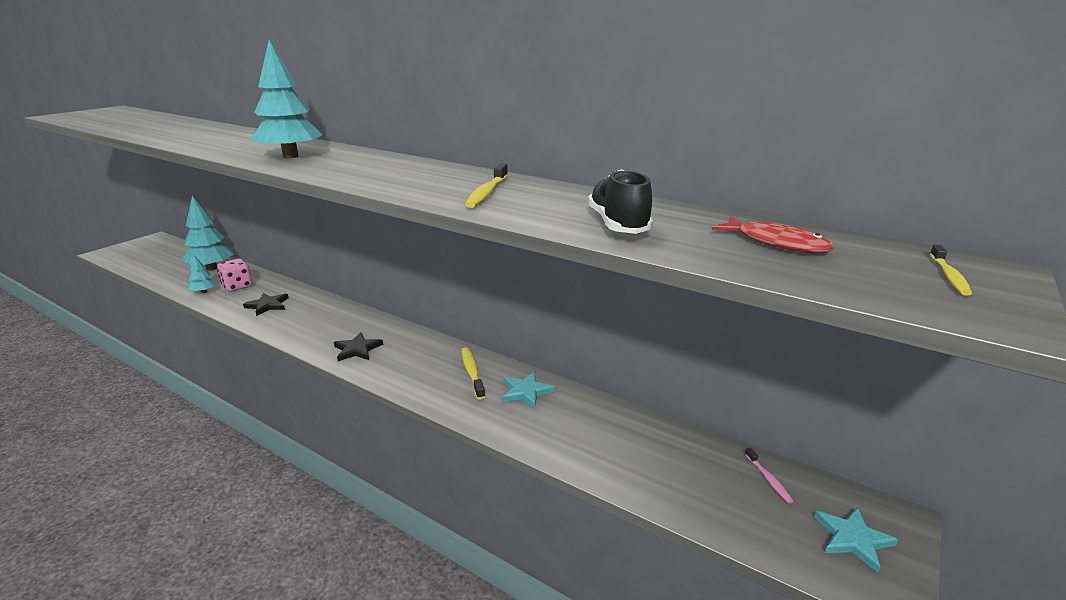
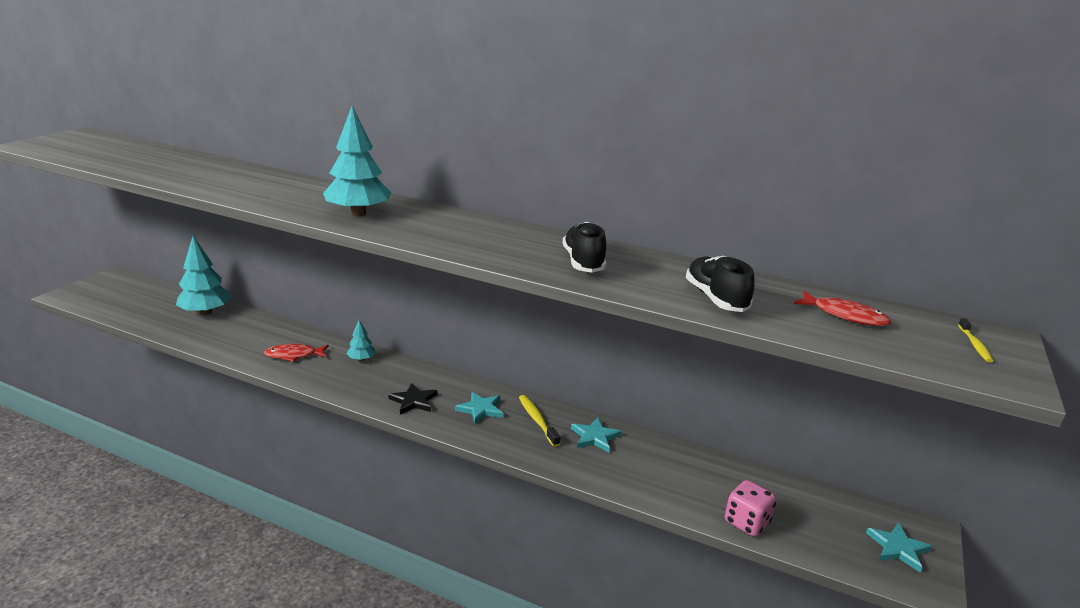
camera: 10 degrees left, 0 degrees up
turquoise tree [188,254,217,293] -> turquoise tree moved to [346,320,375,361]
pink dice [217,259,252,292] -> pink dice moved to [725,480,777,537]
black star [243,293,288,316] -> red fish [264,344,329,362]
yellow toothbrush [465,164,508,208] -> black shoe [563,222,606,273]
pink toothbrush [745,447,794,504] -> none
none -> turquoise star [455,392,503,424]

